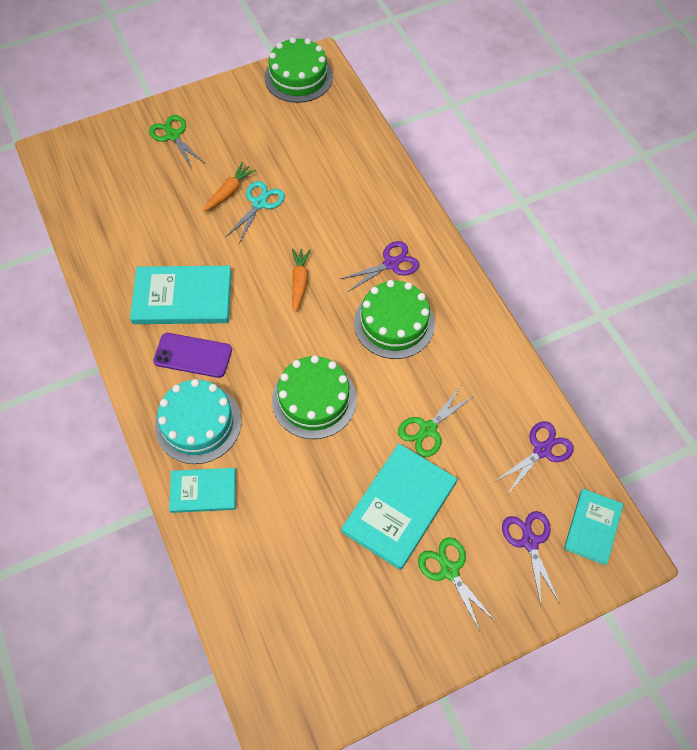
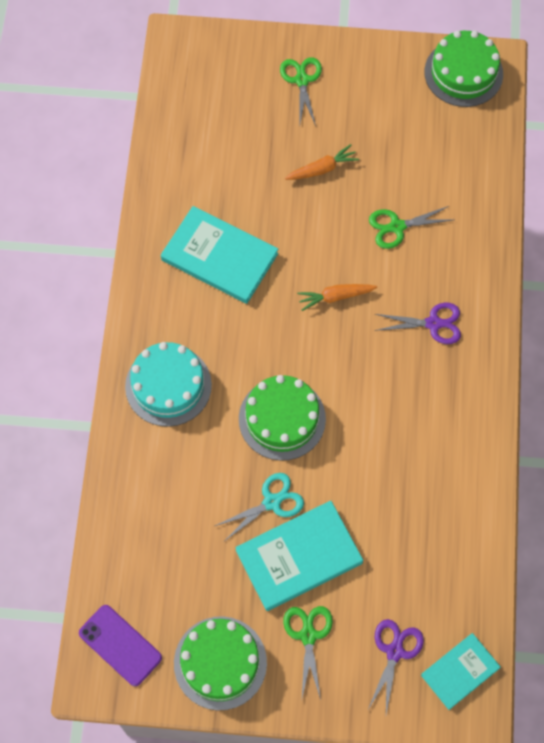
camera: 30 degrees right, 5 degrees up
purple phone [153,333,232,378] -> purple phone moved to [79,605,162,686]
turquoise book [169,468,236,513] -> none
turquoise scissors [226,181,285,243] -> turquoise scissors moved to [215,473,304,541]
orange carrot [292,248,311,313] -> orange carrot turned 135 degrees counterclockwise [297,284,377,311]
green cake [354,280,435,359] -> green cake moved to [174,616,267,710]
green scissors [398,386,475,457] -> green scissors moved to [369,206,452,249]
purple scissors [494,421,574,494] -> none

